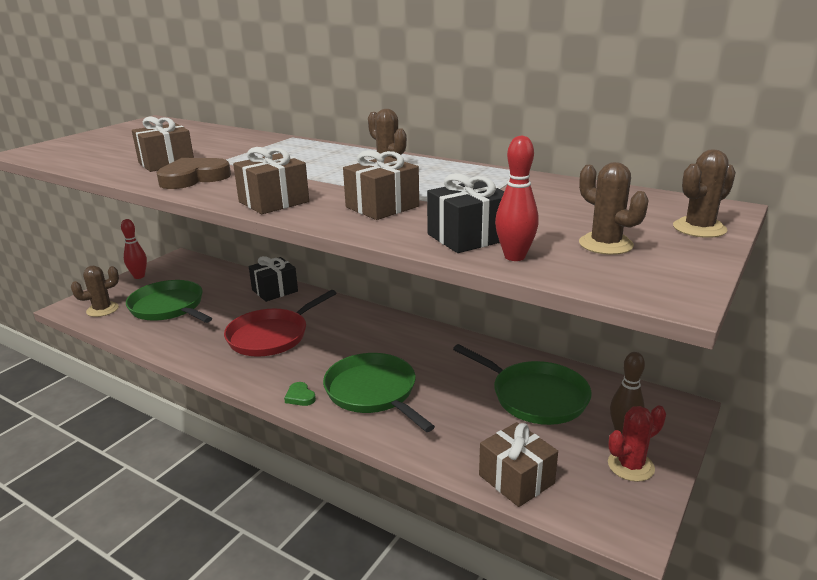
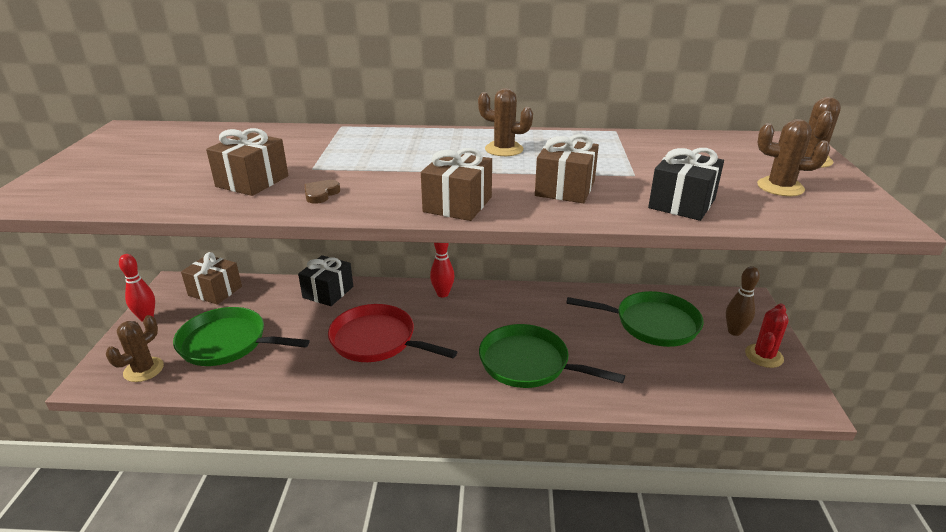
camera: 30 degrees left, 5 degrees up
brown heart [156,158,231,189] -> brown heart [305,180,340,204], size x0.50
red pan [224,290,336,357] -> red pan turned 105 degrees clockwise [328,304,457,362]
green heart [284,382,316,406] -> none
brown gift [479,422,558,507] -> brown gift moved to [181,252,242,305]
red bowling pin [495,136,539,261] -> red bowling pin moved to [430,243,455,297]

